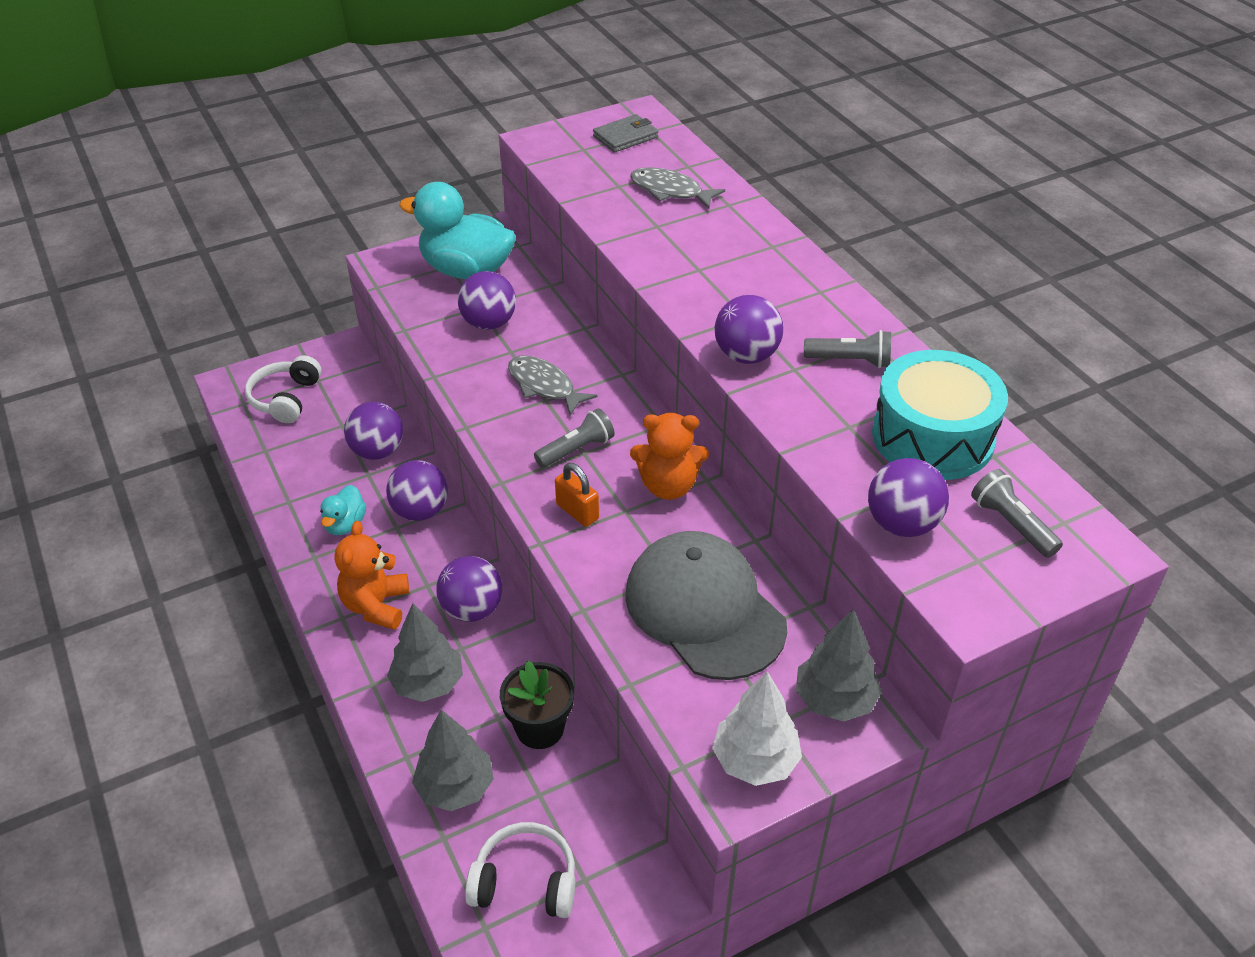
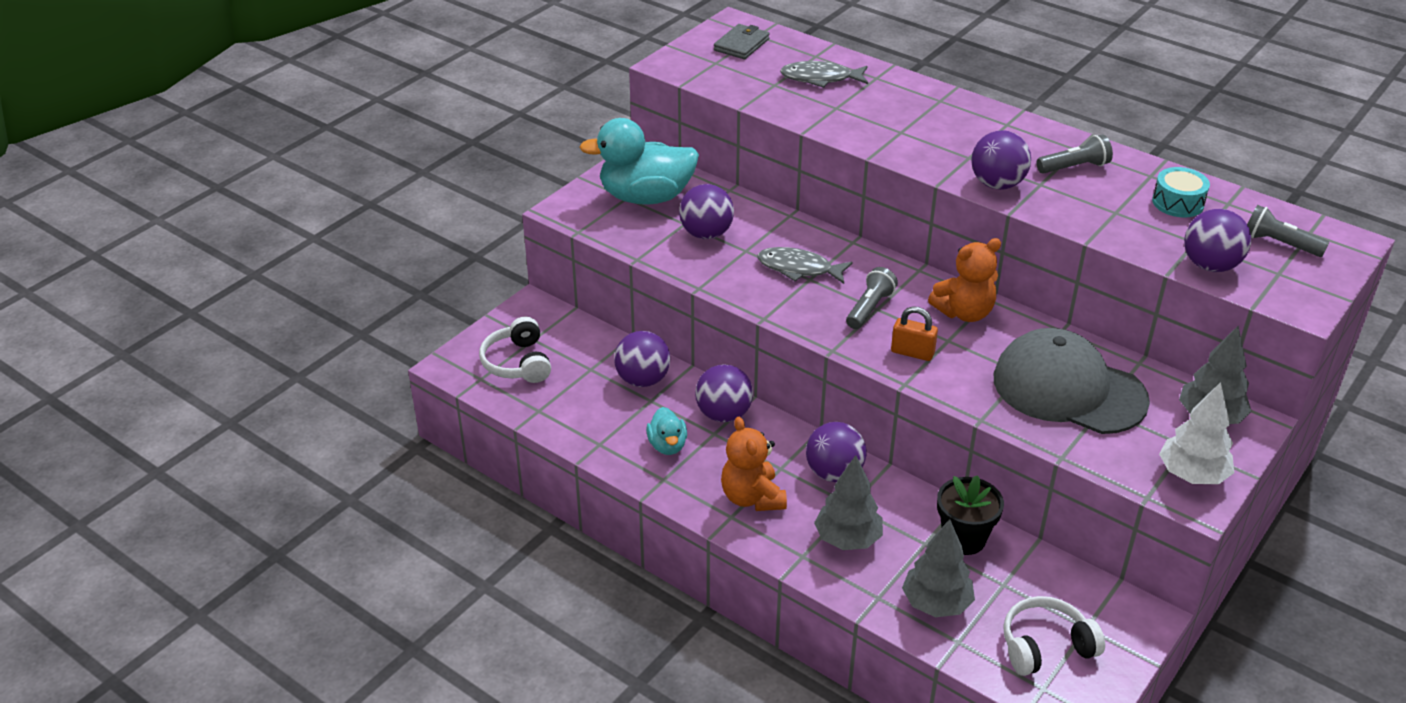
camera: 25 degrees left, 5 degrees down
turquoise drum [872,350,1008,480] -> turquoise drum [1152,167,1210,217], size x0.51

